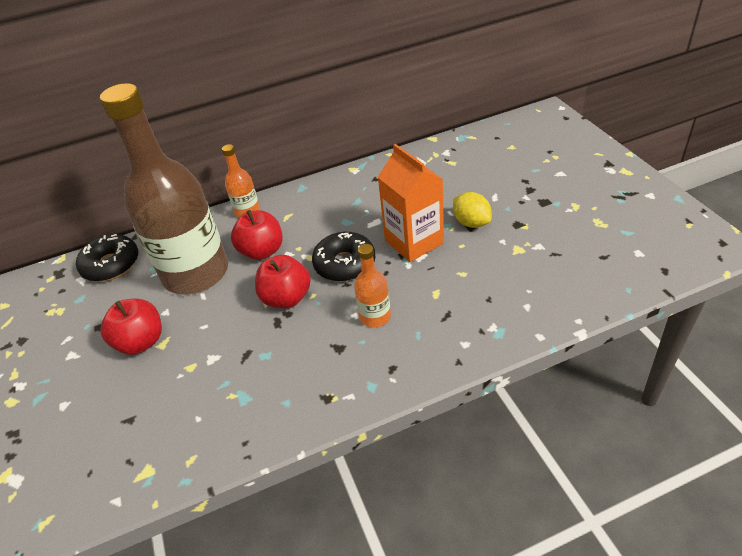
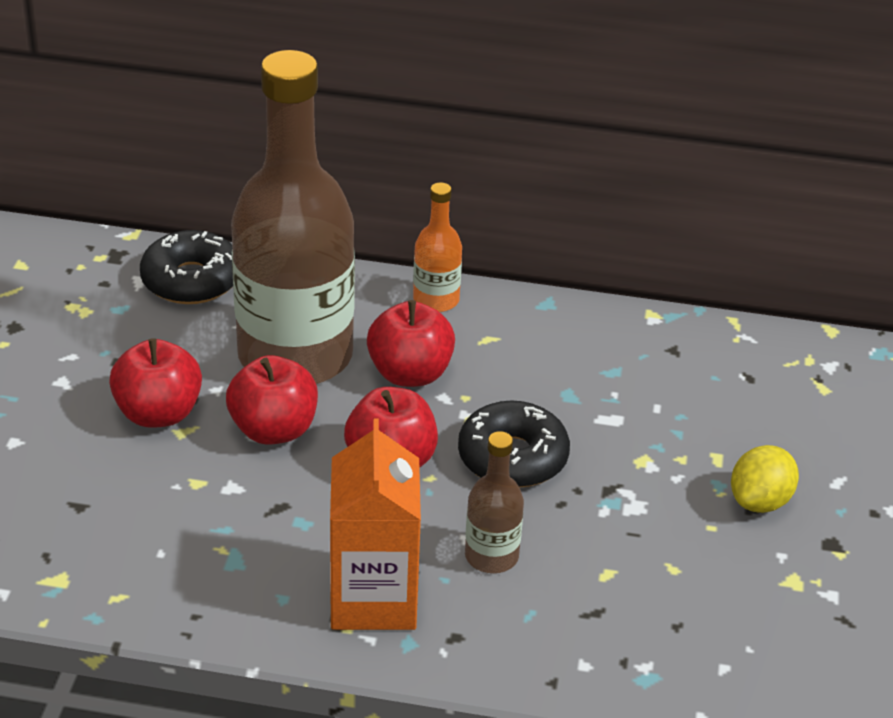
camera: 25 degrees right, 5 degrees down
orange bottle [354,244,391,327] -> brown bottle [465,431,524,573]
orange carton [378,144,444,262] -> orange carton moved to [330,418,421,630]
yellow lemon [453,192,492,228] -> yellow lemon turned 45 degrees clockwise [731,445,799,513]
none -> red apple [226,355,318,445]

